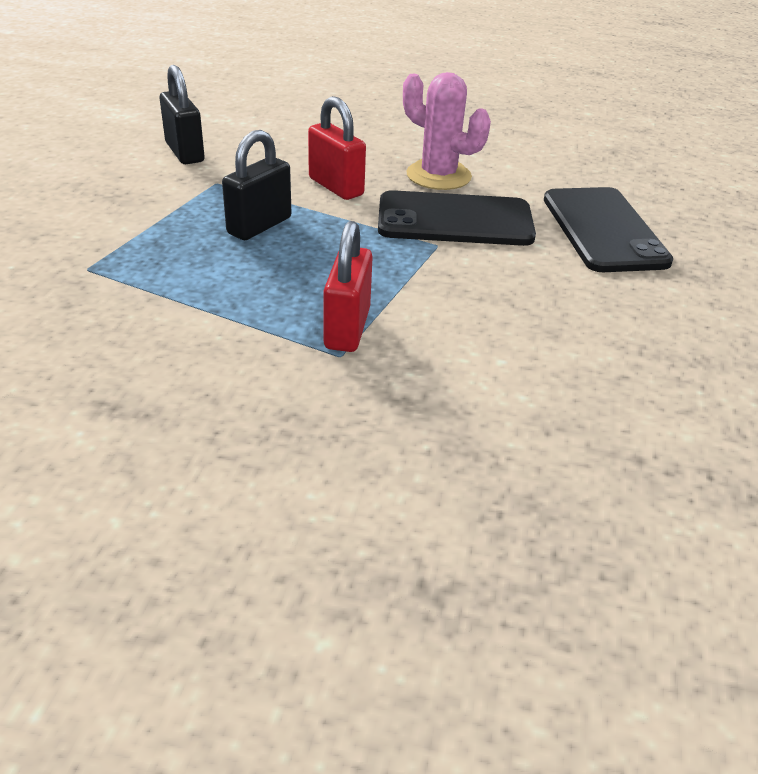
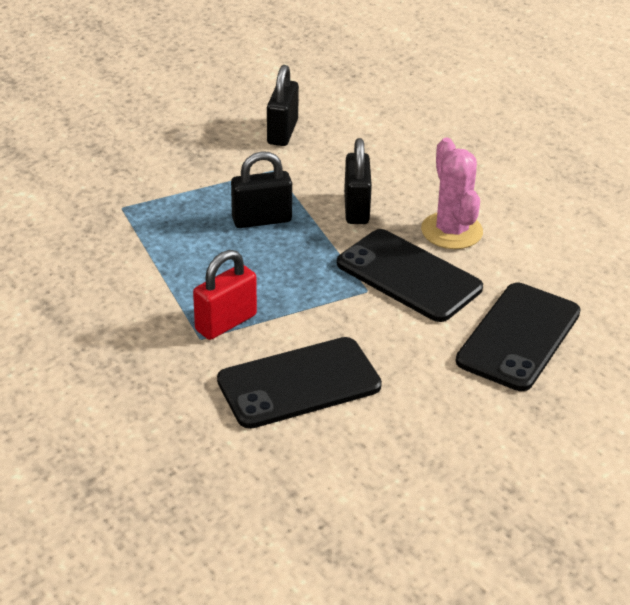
camera: 40 degrees right, 0 degrees up
red padlock [308,96,366,200] -> black padlock [344,138,372,224]
none -> black phone [217,337,382,429]

